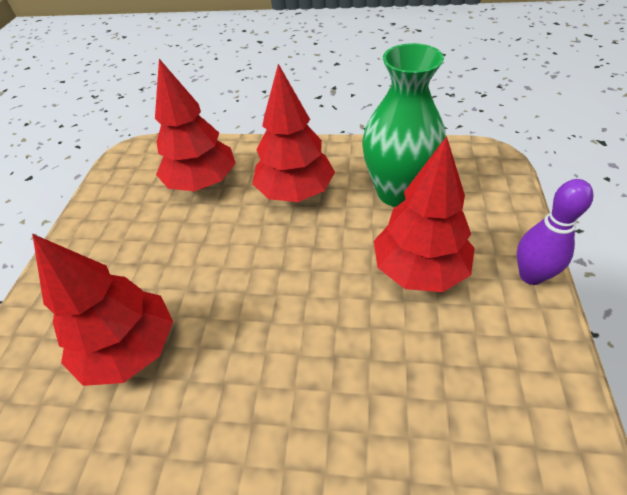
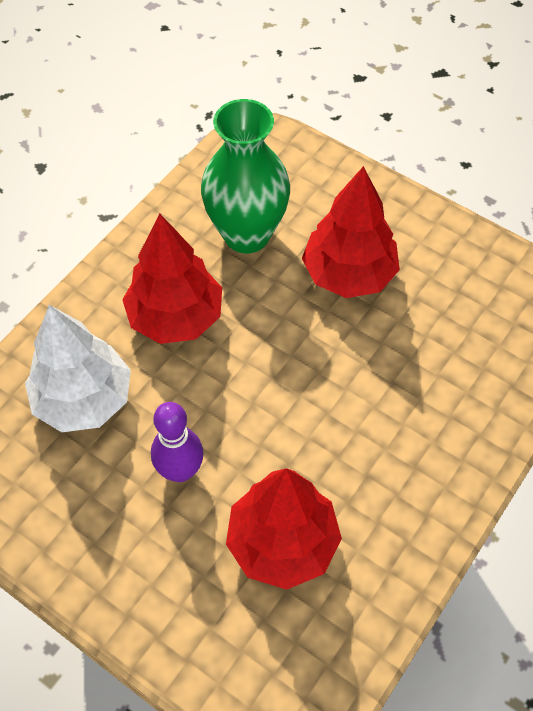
camera: 65 degrees left, 10 degrees up
red tree [155,59,236,191] -> white tree [25,305,131,432]
purple bowling pin [517,179,594,285] -> purple bowling pin moved to [151,402,204,482]

